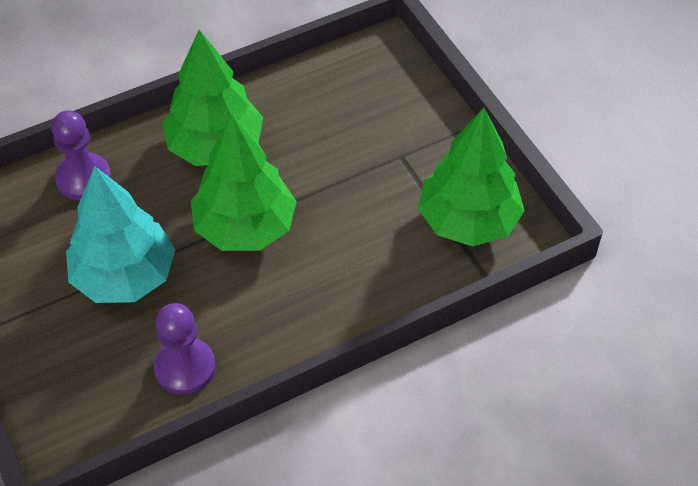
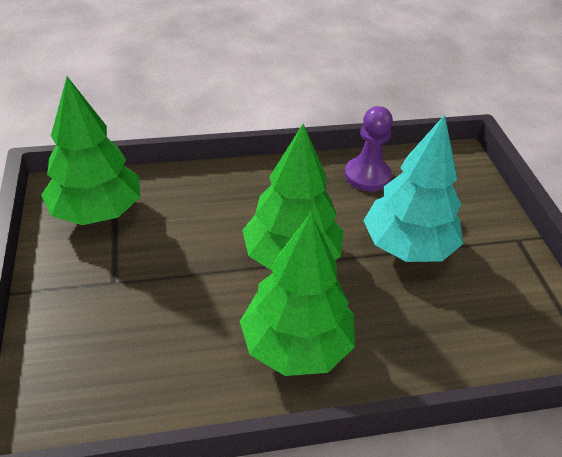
camera: 165 degrees left, 10 degrees down
purple pawn [51,110,111,200] -> none

